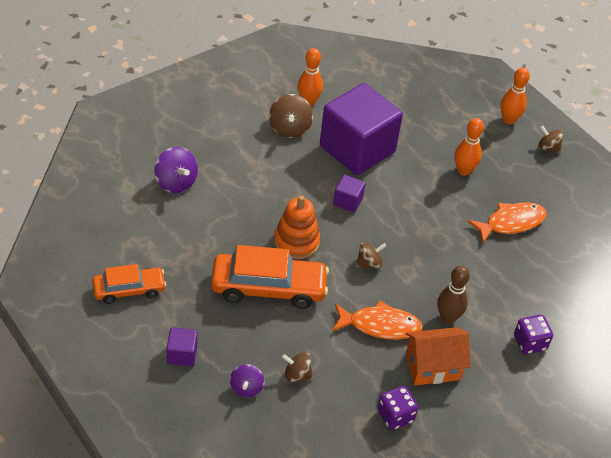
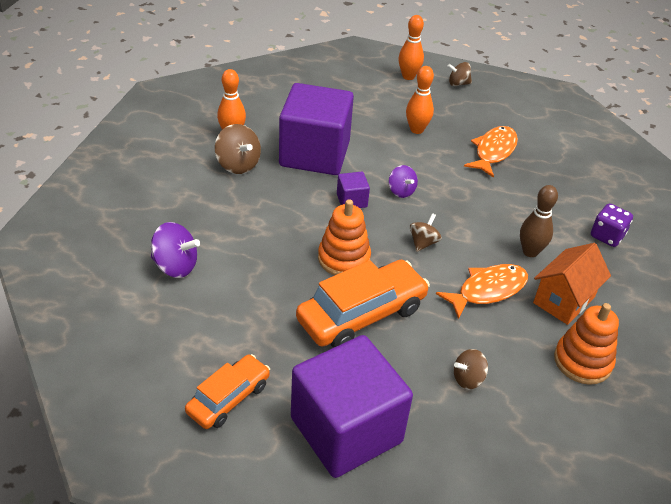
camera: 35 degrees left, 5 degrees down
purple cube [166,327,198,366] -> purple cube [291,335,413,478], size x2.46
purple spinning top [230,364,264,397] -> purple spinning top moved to [389,165,418,198]
purple dice [378,386,418,430] -> orange stacking toy [554,303,619,385]

